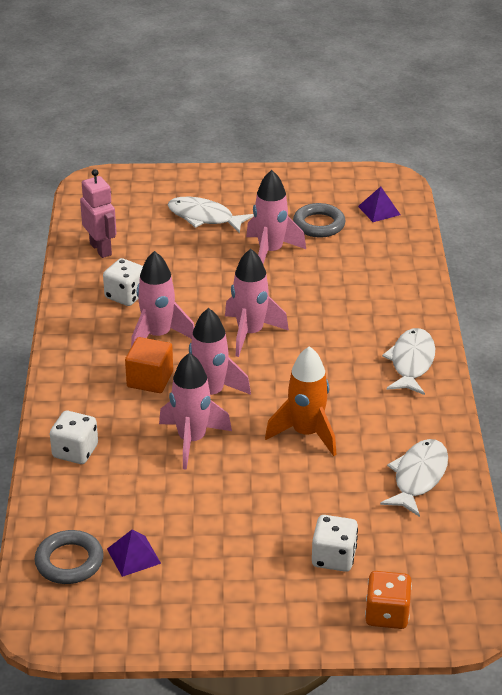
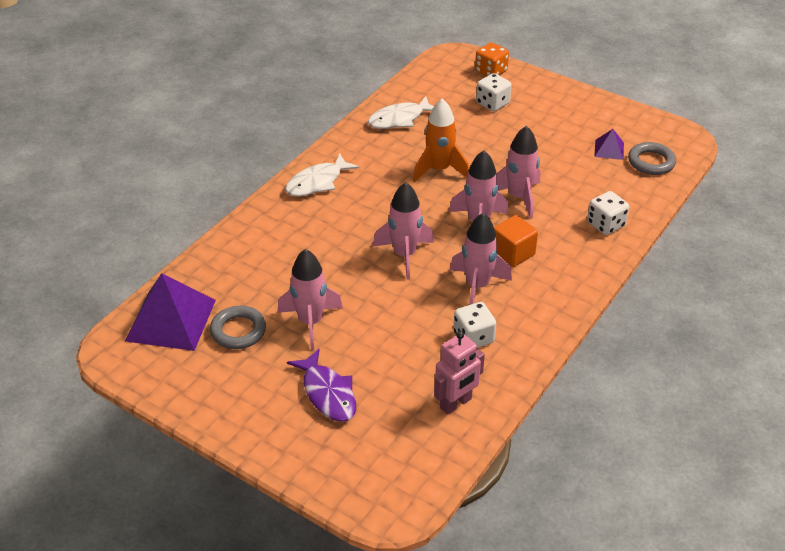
camera: 145 degrees left, 5 degrees up
pink robot [80,169,116,258] -> pink robot turned 135 degrees counterclockwise [434,331,485,415]
white fish [168,197,254,233] -> purple fish [287,349,356,422]
purple pyramid [358,186,400,222] -> purple pyramid [125,273,216,351], size x2.11

